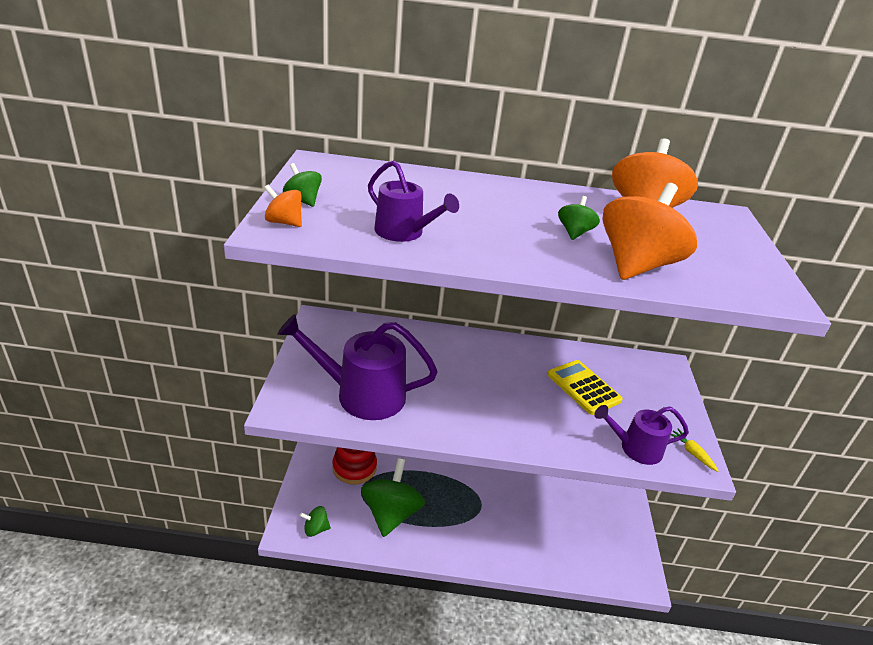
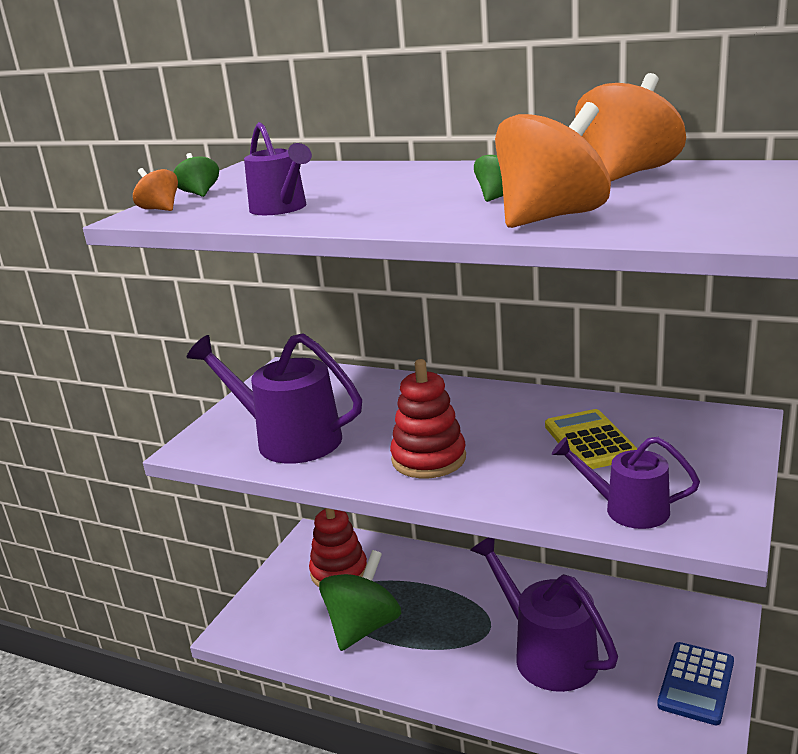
camera: 25 degrees right, 10 degrees down
green spinning top [300,506,331,537] -> none
yellow carrot [671,428,719,472] -> none
none -> red stacking toy [390,359,466,478]
none -> purple watering can [470,538,618,692]
none -> blue calculator [657,642,734,725]

